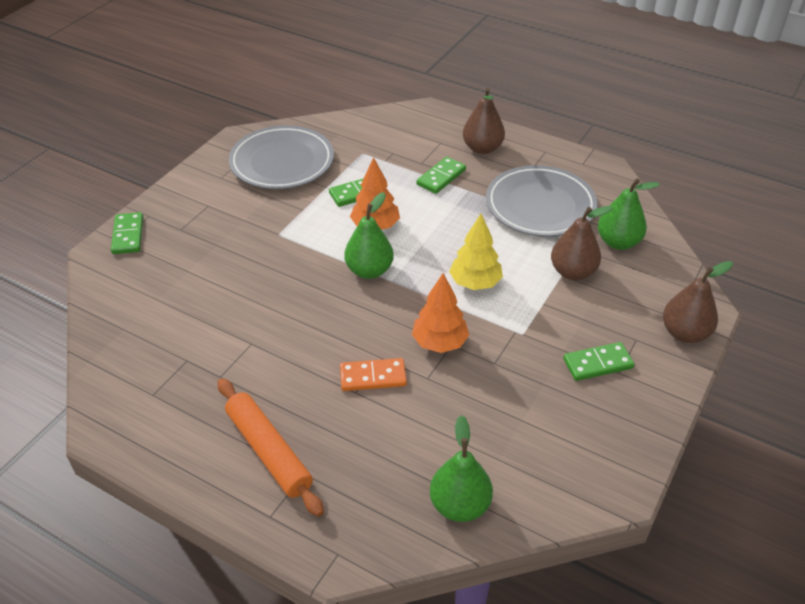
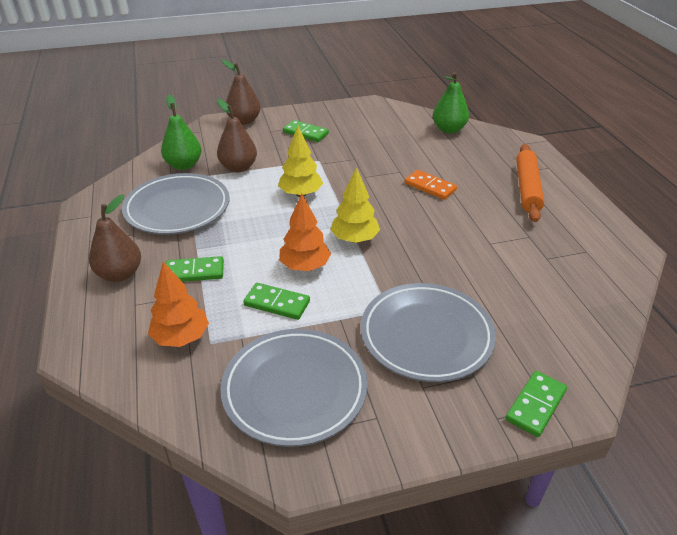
camera: 135 degrees left, 5 degrees down
green pear [344,192,394,279] -> yellow tree [330,167,380,243]
orange tree [412,273,469,353] -> orange tree moved to [148,262,209,347]
none -> grey plate [361,283,496,382]

